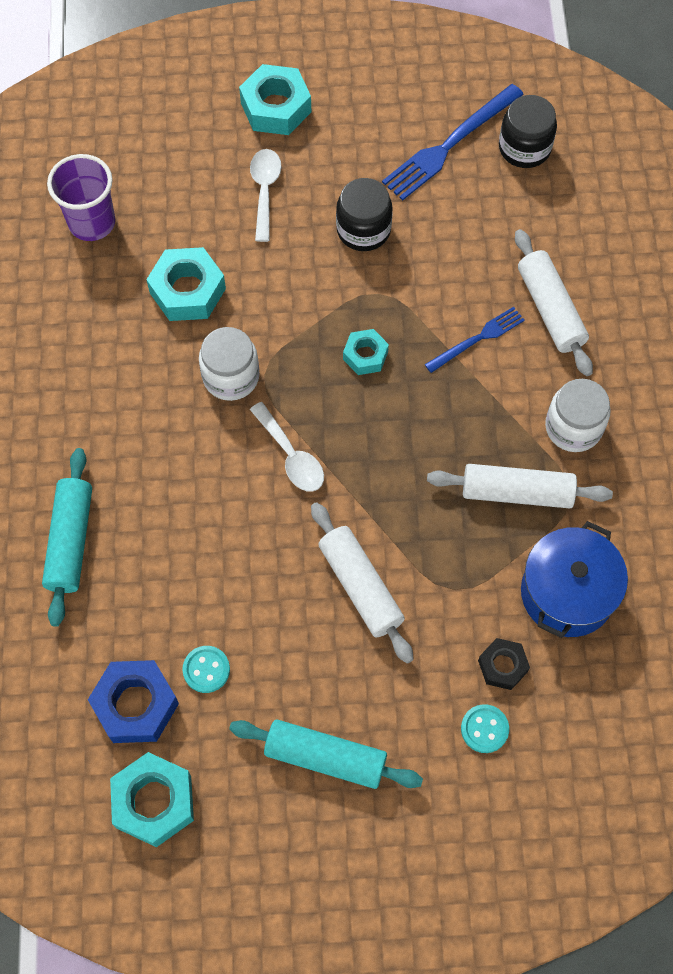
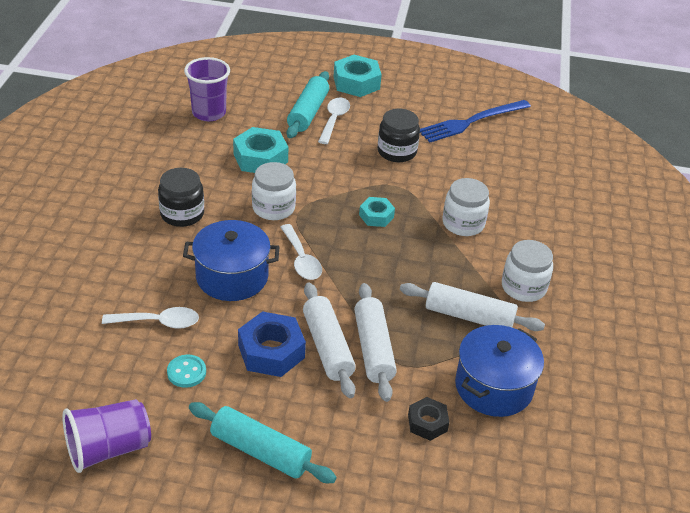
camera: 10 degrees right, 25 degrees down
turquoise rolling pin [42,448,92,627] -> turquoise rolling pin moved to [286,71,329,138]
blue nut [88,660,179,743] -> blue nut moved to [238,311,306,377]
turquoise nut [110,752,194,847] -> purple cup [62,399,151,473]
blue fork [425,307,525,373] -> white jar [443,178,490,236]
turquoise button [461,704,509,753] -> none
black jar [499,95,557,168] -> black jar moved to [158,168,204,227]
white rolling pin [515,229,593,376] -> white rolling pin moved to [354,283,397,402]
none -> white spoon [102,307,199,329]
none -> blue pot [183,220,279,301]

